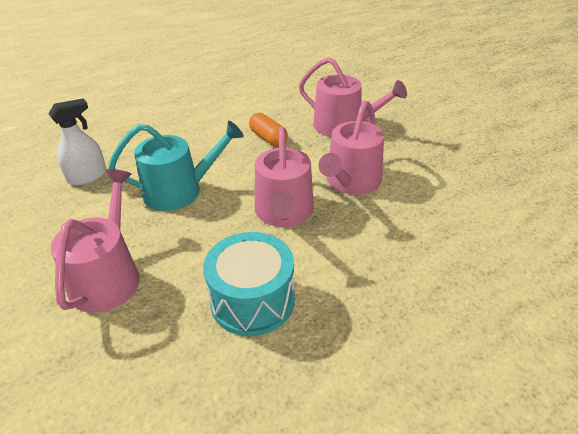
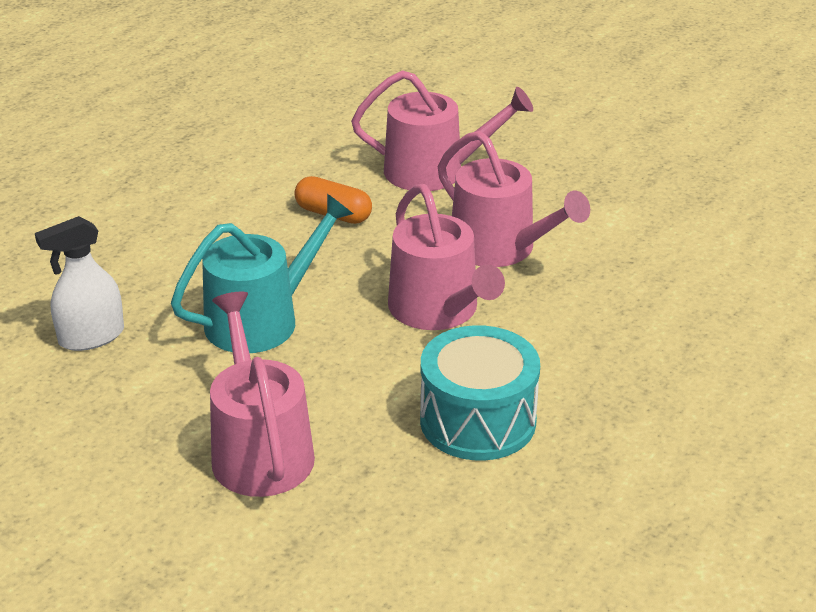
camera: 25 degrees left, 5 degrees down
white spray bottle [48,98,107,186] -> white spray bottle turned 150 degrees counterclockwise [35,216,124,351]
pink watering can [319,101,384,195] -> pink watering can turned 45 degrees counterclockwise [438,131,590,267]

